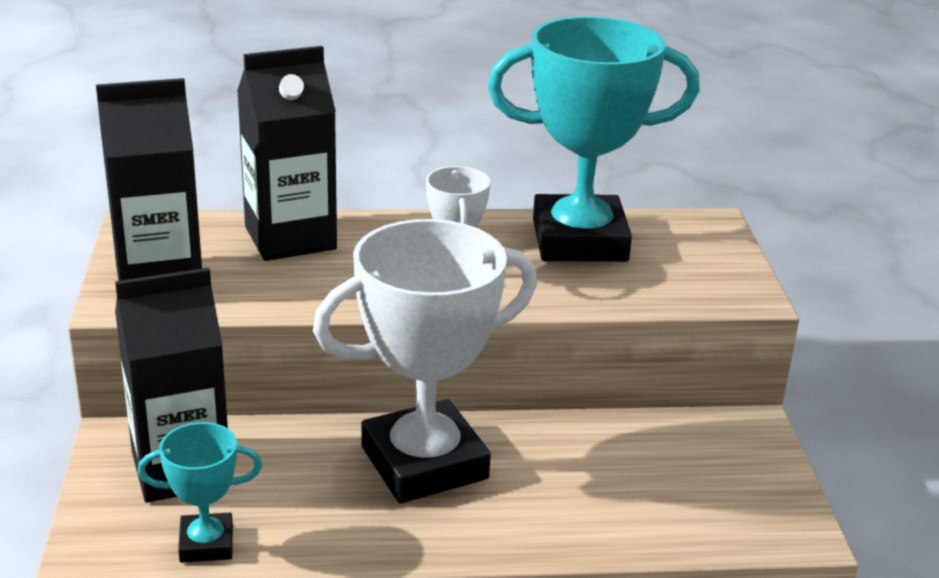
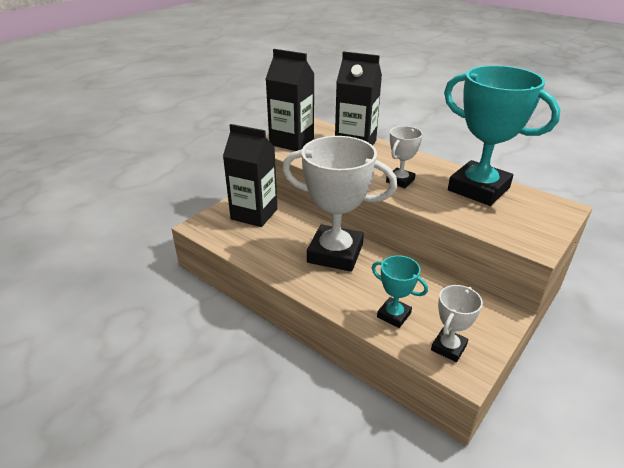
camera: 45 degrees right, 5 degrees up
turquoise trophy [138,422,262,563] -> turquoise trophy moved to [372,255,428,328]
none -> white trophy [431,285,483,362]

